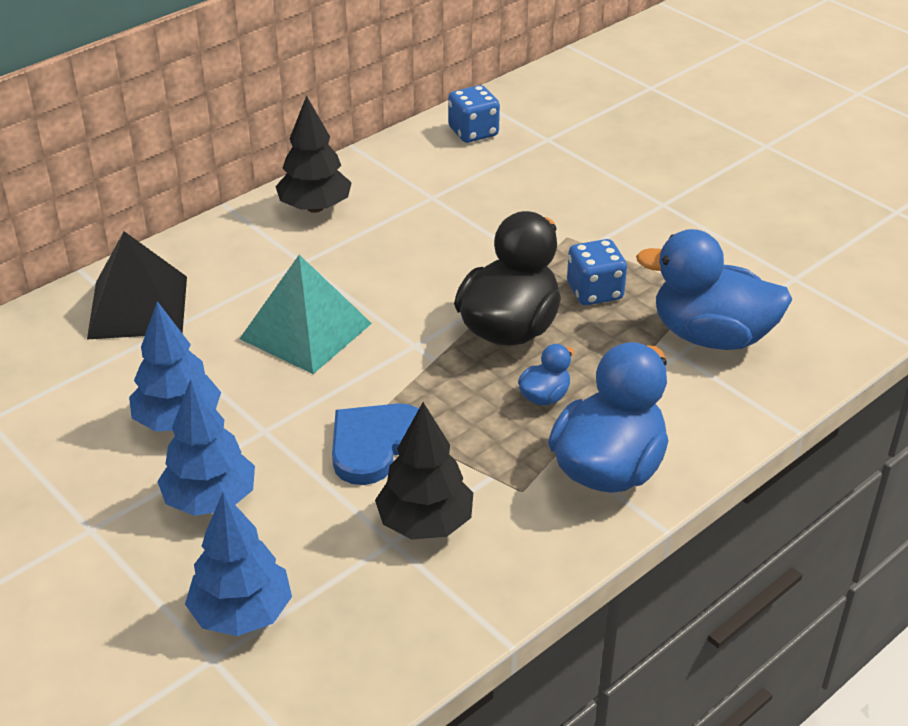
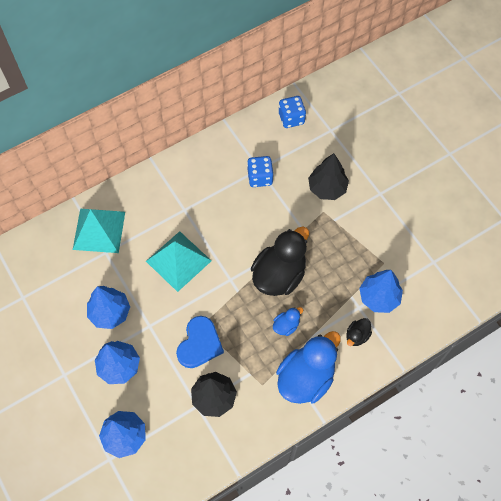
camera: 10 degrees right, 25 degrees up
black pyramid [87,231,187,340] -> turquoise pyramid [73,209,125,253]
black tree [275,95,352,213] -> black tree moved to [308,153,349,200]
blue heart [332,403,419,485] -> blue heart turned 150 degrees clockwise [176,316,224,368]
blue dice [567,239,627,305] -> blue dice moved to [247,156,274,187]
blue duck [636,229,792,350] -> blue tree [359,270,403,313]
none -> black duck [346,318,372,346]

